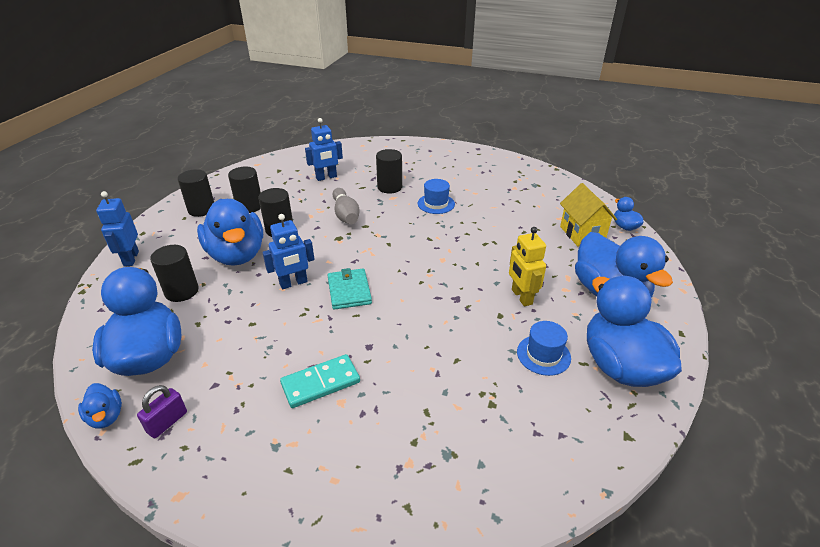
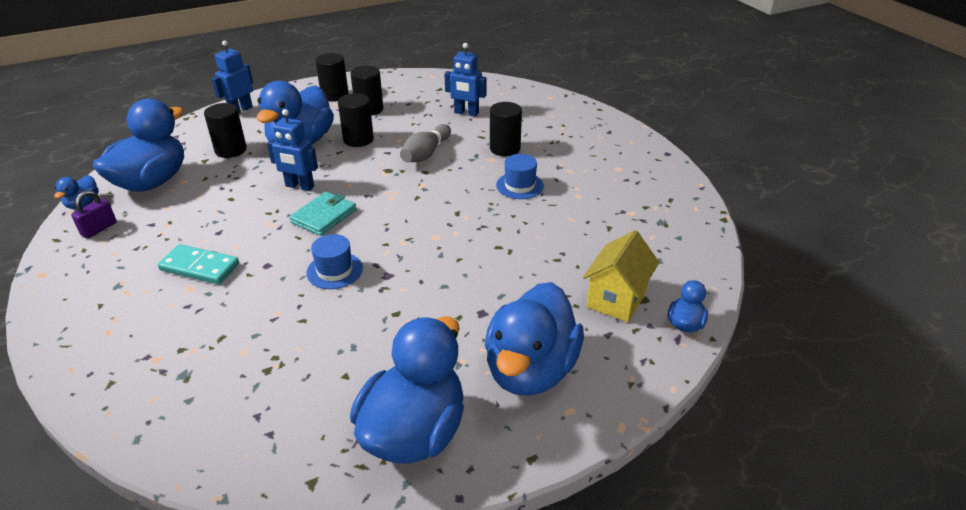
camera: 45 degrees right, 0 degrees up
purple padlock [137,385,187,438] -> purple padlock turned 45 degrees counterclockwise [71,190,117,238]
yellow robot [509,227,546,306] -> none
blue hat [517,321,571,376] -> blue hat moved to [306,234,363,289]

